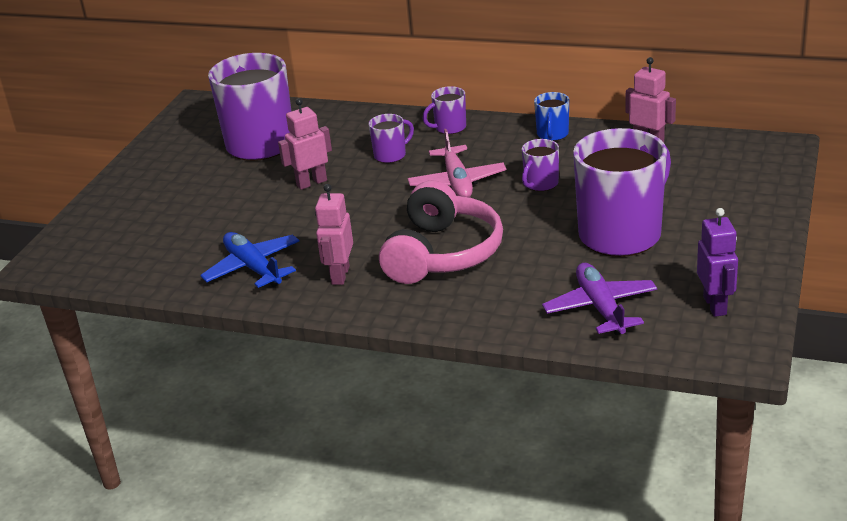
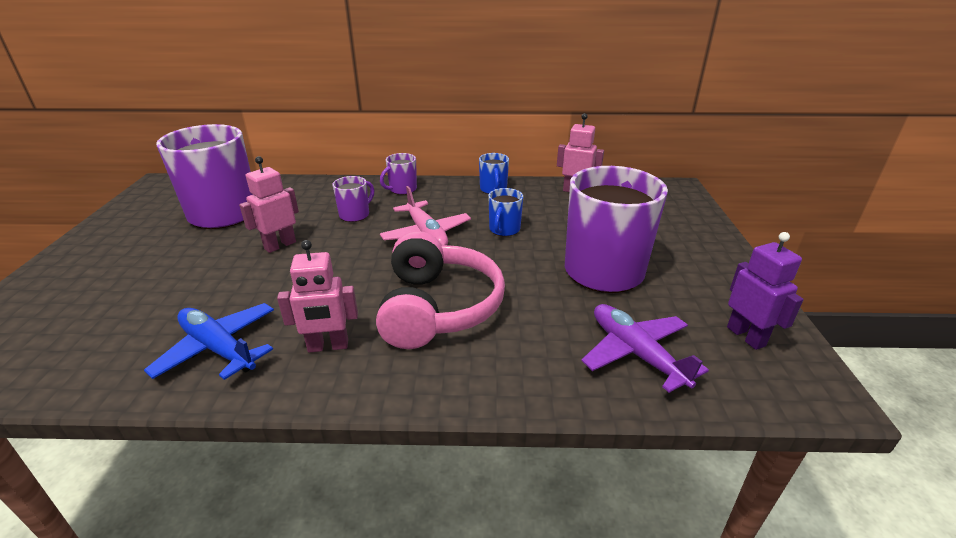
camera: 20 degrees left, 0 degrees up
pink robot [315,184,353,285] -> pink robot turned 90 degrees counterclockwise [277,240,358,353]
purple mug [522,139,559,191] -> blue mug [488,188,523,236]

